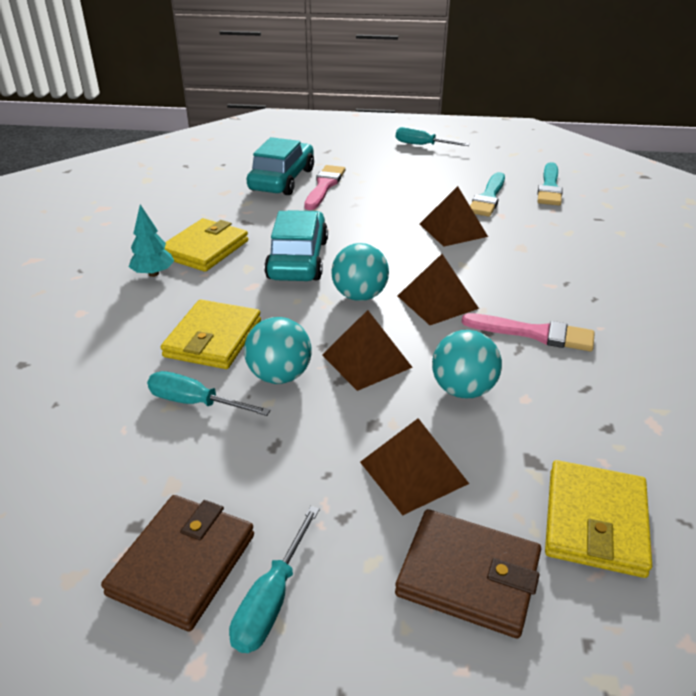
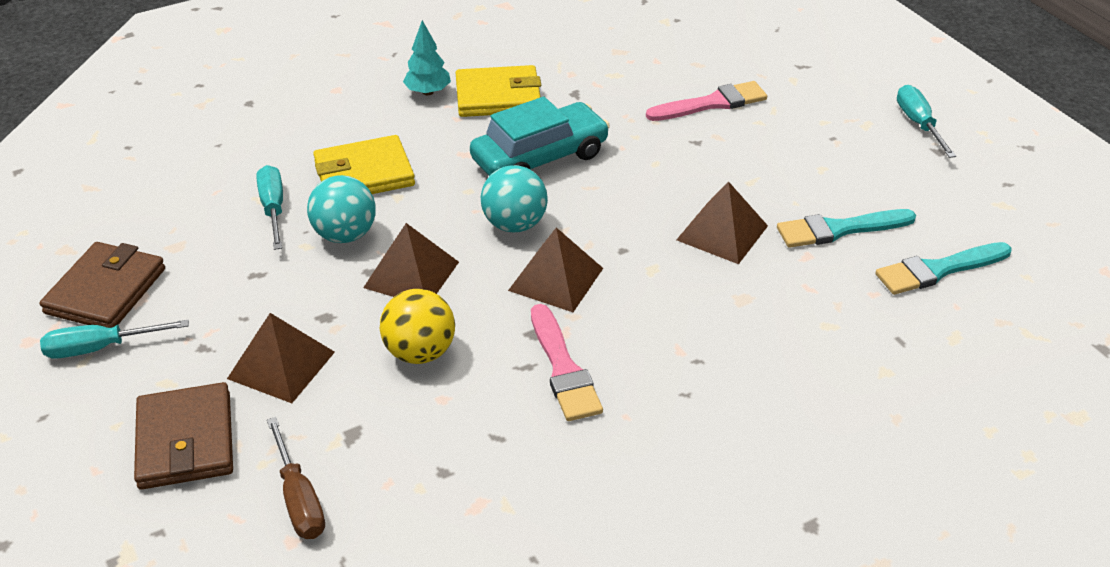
camera: 55 degrees right, 5 degrees up
brown wallet [101,495,254,632] -> brown wallet turned 60 degrees counterclockwise [40,242,165,328]
turquoise car [247,137,314,195] -> none
turquoise ball [432,330,502,399] -> yellow ball [380,289,455,364]
yellow wallet [545,460,652,578] -> brown screwdriver [267,417,325,539]

